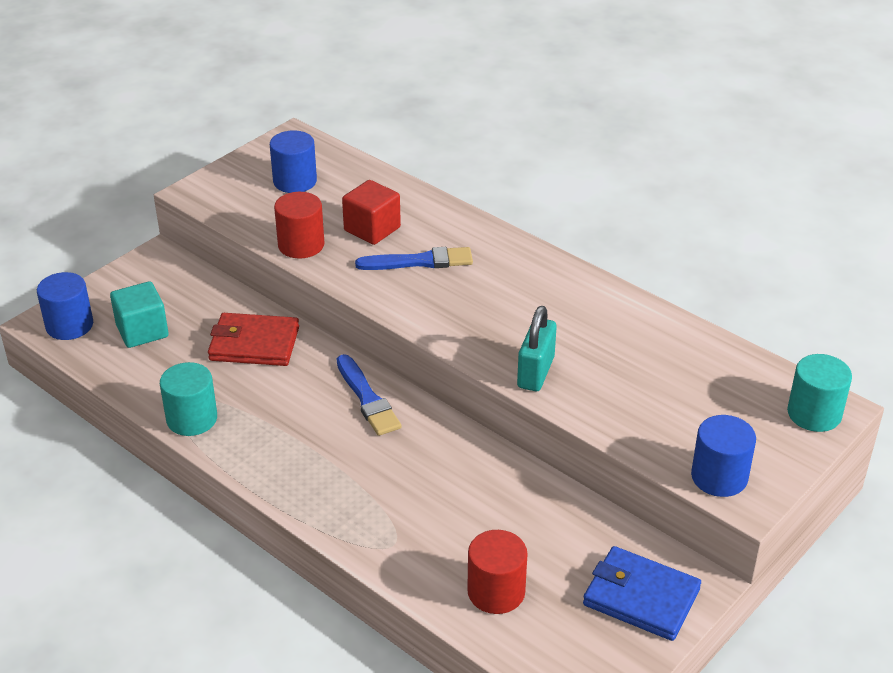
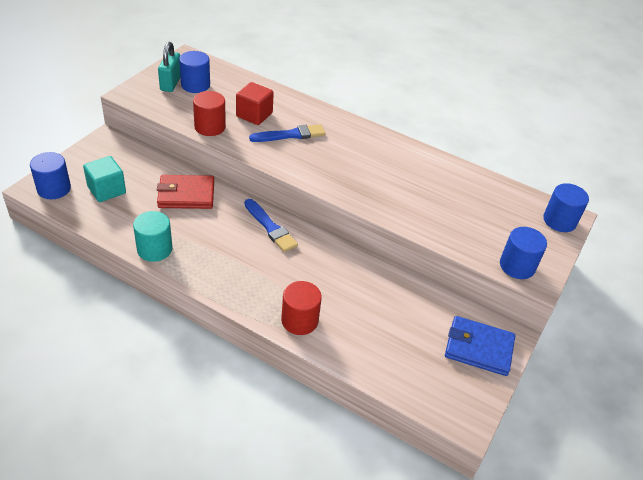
camera: 15 degrees left, 5 degrees up
red cylinder [467,530,527,614] -> red cylinder moved to [281,281,322,335]
turquoise padlock [517,306,557,391] -> turquoise padlock moved to [158,42,180,92]
turquoise cylinder [787,354,852,432] -> blue cylinder [543,183,589,232]

